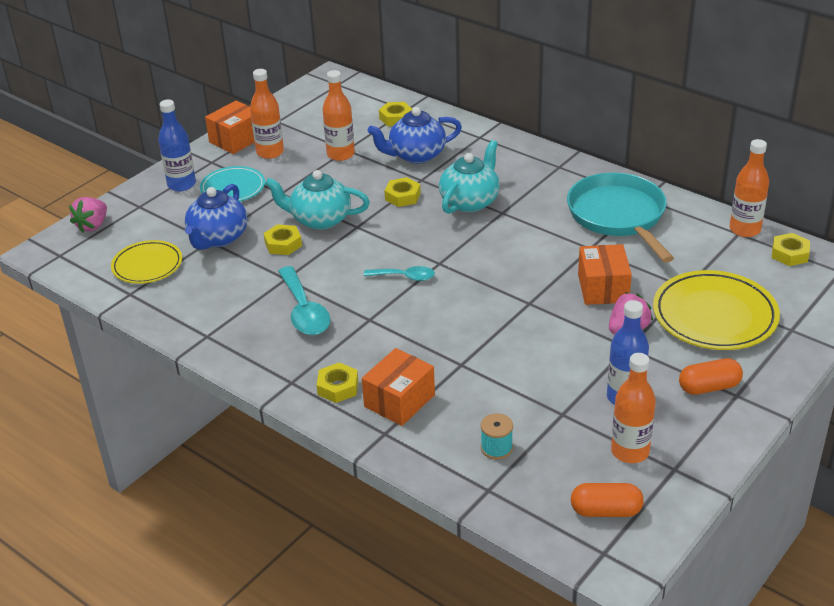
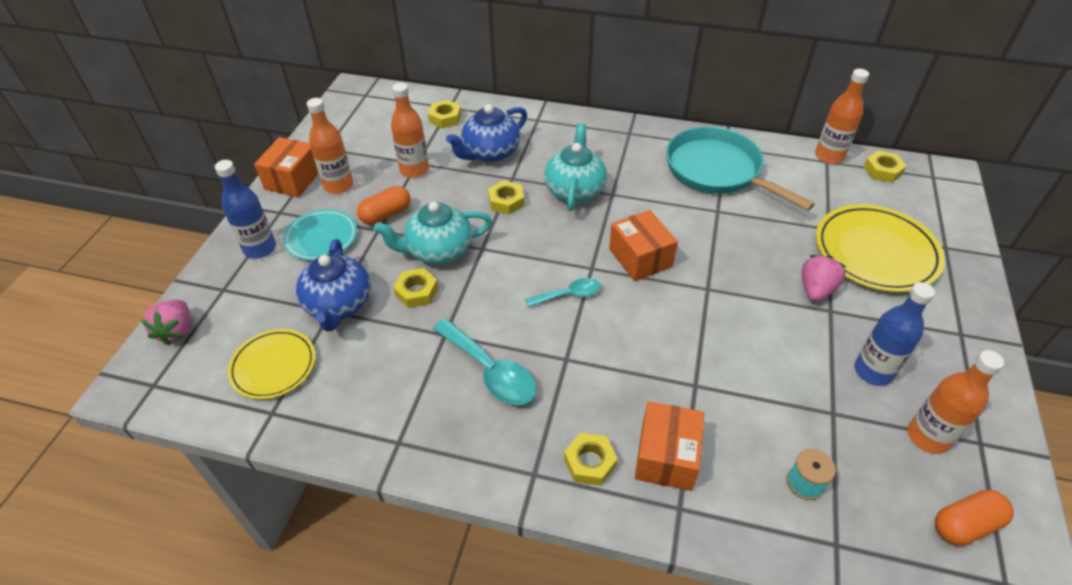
camera: 25 degrees left, 10 degrees up
orange box [578,244,632,305] -> orange box moved to [609,210,678,281]
orange capsule [679,358,743,395] -> orange capsule moved to [357,186,410,225]

